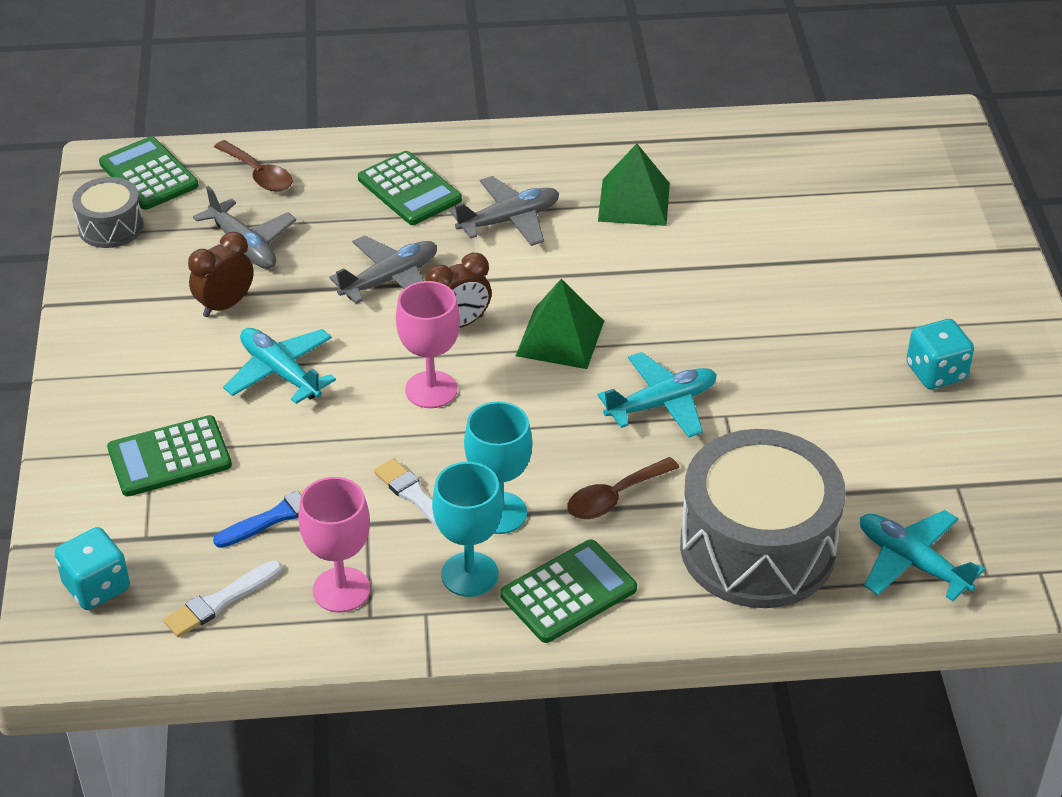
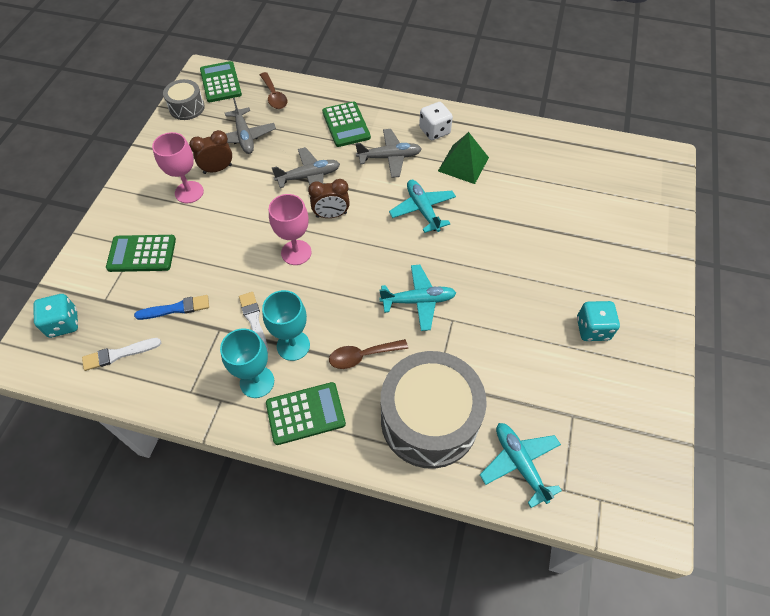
camera: 20 degrees right, 15 degrees up
turquoise plane [223,328,336,404] -> turquoise plane moved to [389,180,456,233]
pink goblet [298,477,370,613] -> pink goblet moved to [152,132,204,203]
green pyramid [516,279,604,369] -> none
none -> white dice [419,102,453,140]

